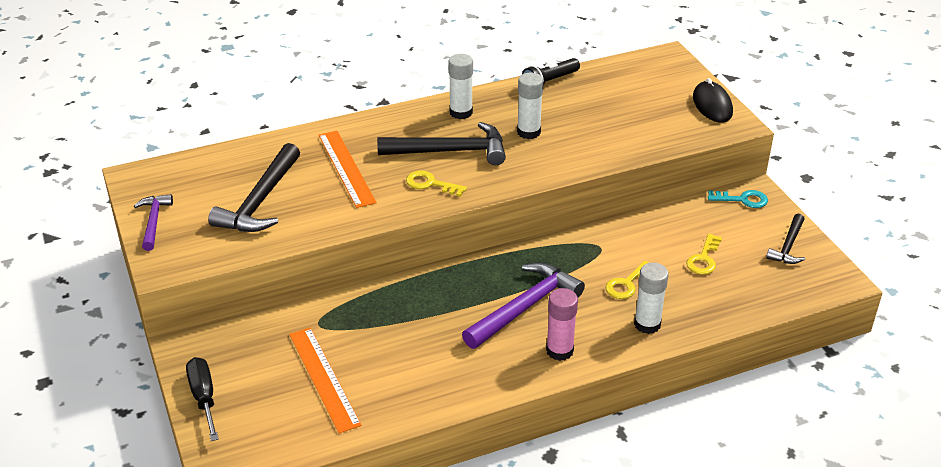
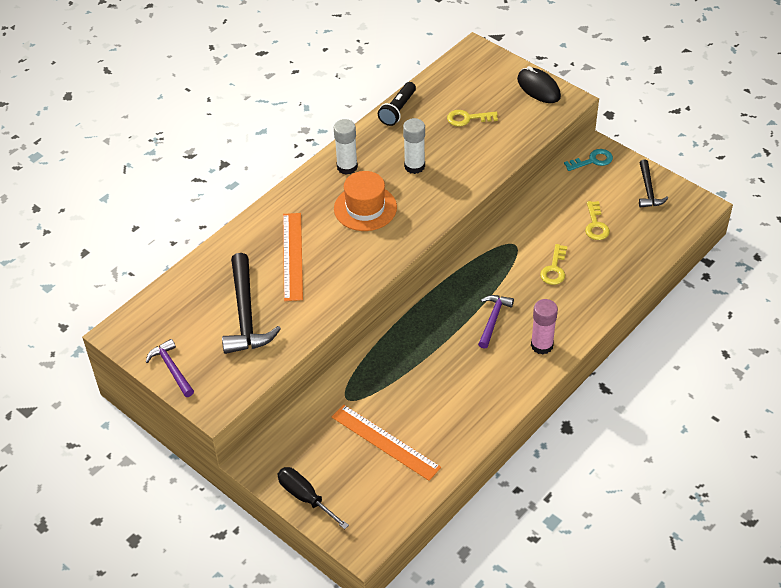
camera: 25 degrees left, 10 degrees up
orange ruler [319,131,376,208] -> orange ruler turned 45 degrees clockwise [283,213,303,301]
black hammer [377,122,506,165] -> orange hat [334,171,397,231]
yellow key [406,170,467,197] -> yellow key moved to [447,110,498,127]
purple hammer [462,263,585,349] -> purple hammer [478,295,514,349], size x0.57
white glue stick [634,263,669,334] -> none

